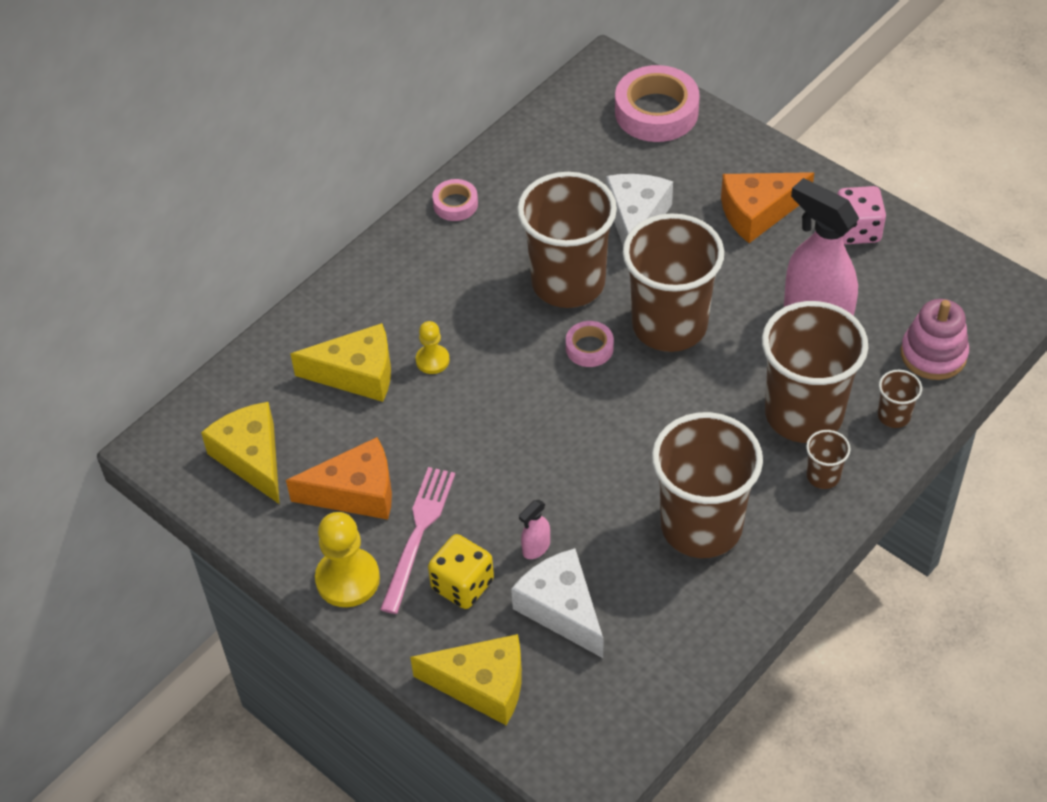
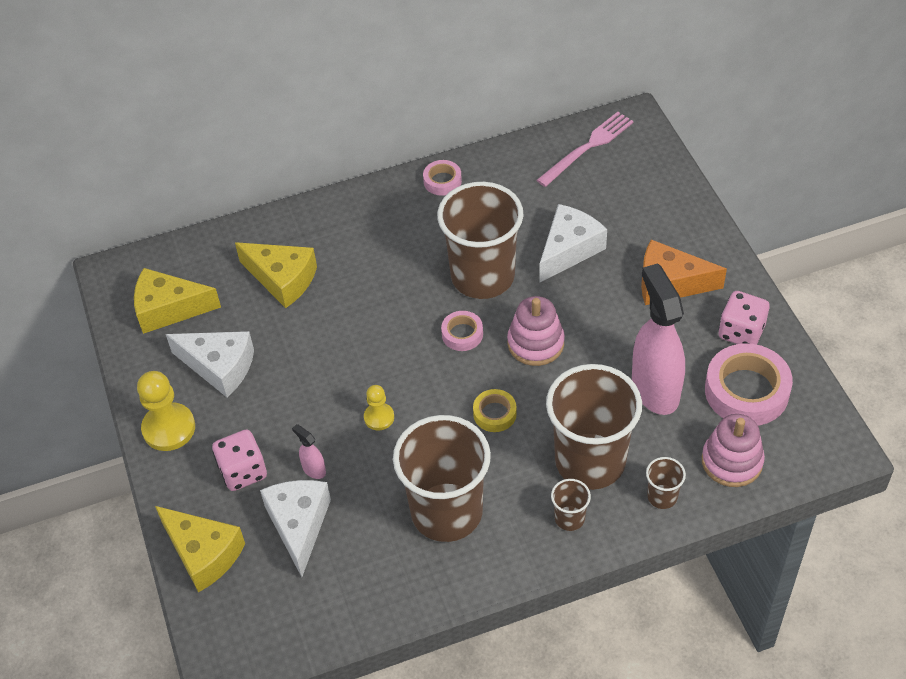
camera: 30 degrees right, 0 degrees up
yellow cheese [201,402,280,504] -> yellow cheese turned 90 degrees counterclockwise [134,268,221,334]
orange cheese [286,437,392,520] -> white cheese [166,331,254,397]
pink fork [380,467,455,614] -> pink fork moved to [537,112,634,187]
yellow pawn [416,321,450,374] -> yellow pawn moved to [364,385,394,431]
yellow dice [428,534,494,609] -> pink dice [212,429,267,491]
pink spray bottle [519,500,550,559] -> pink spray bottle turned 60 degrees clockwise [292,424,326,479]
pink tape [615,65,700,142] -> pink tape moved to [705,343,793,426]
brown cup [623,213,724,352] -> pink stacking toy [507,296,565,366]
none -> yellow tape [473,389,517,432]

